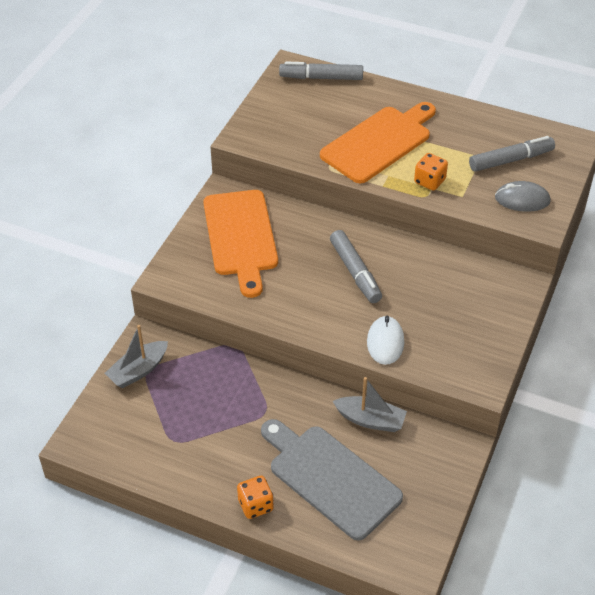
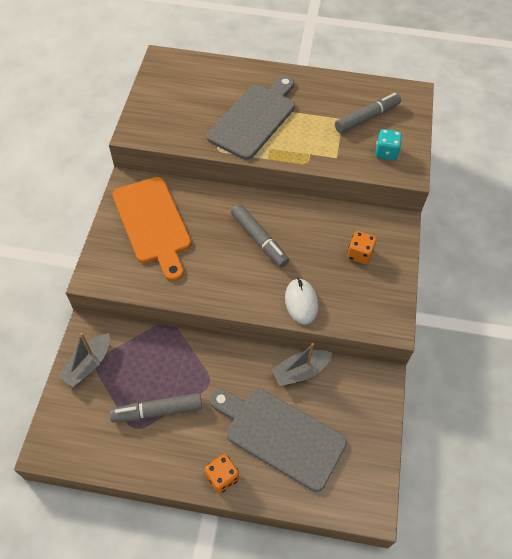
camera: 15 degrees left, 10 degrees up
grey marker [279,61,363,80] -> grey marker moved to [110,393,202,423]
orange cutting board [320,102,436,183] -> grey cutting board [207,76,295,160]
grey boat [333,377,407,432] -> grey boat turned 150 degrees clockwise [271,343,333,386]
orange dice [414,153,448,191] -> orange dice moved to [347,231,377,264]
grey mouse [495,181,551,212] -> turquoise dice [375,129,402,160]

